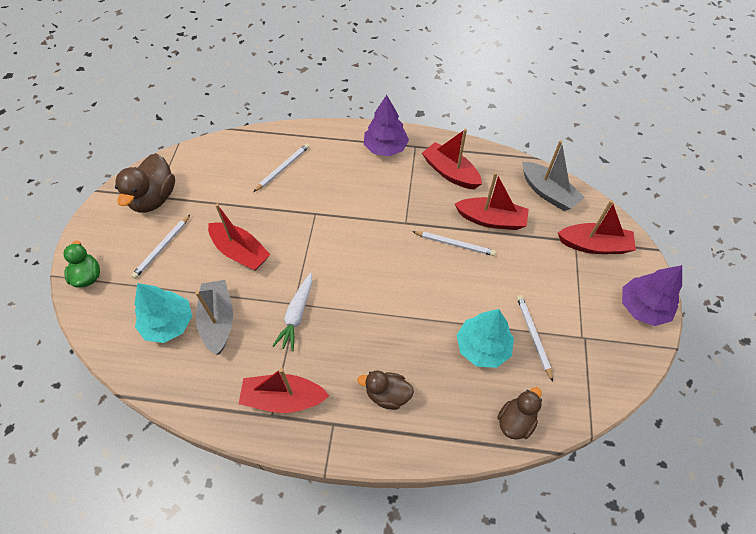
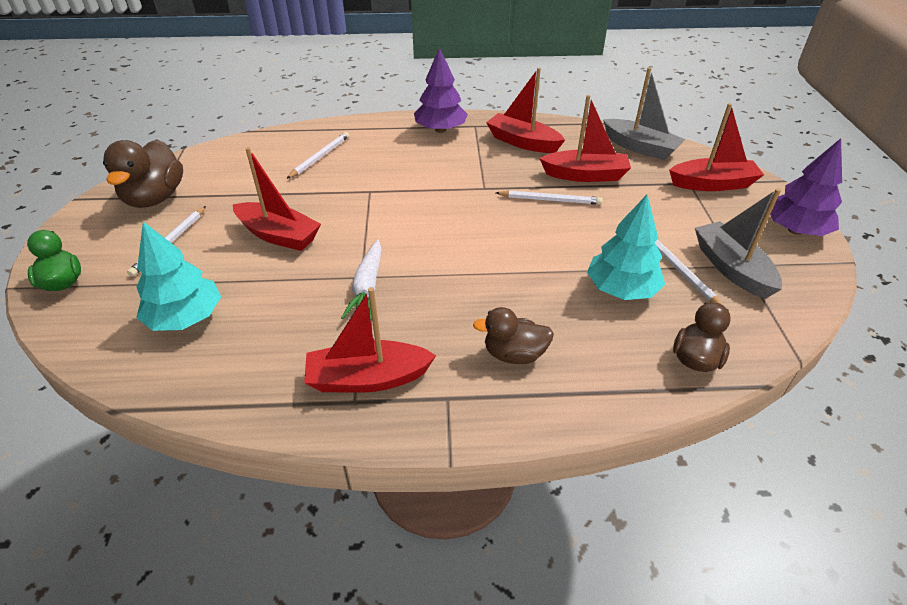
camera: 10 degrees left, 15 degrees down
grey boat [195,280,233,355] -> grey boat moved to [695,188,782,299]

